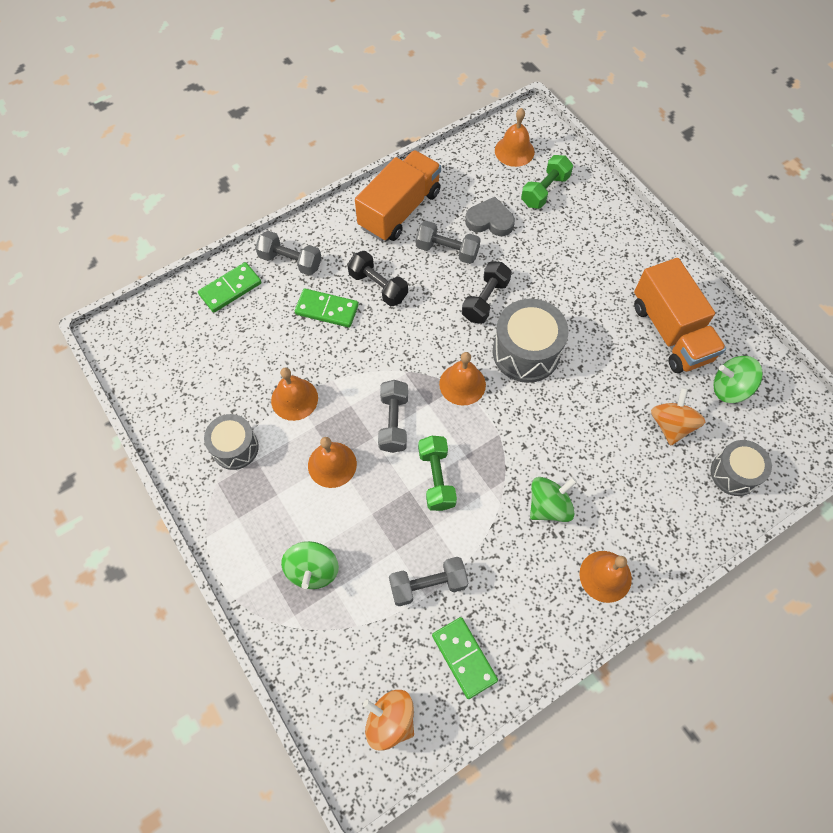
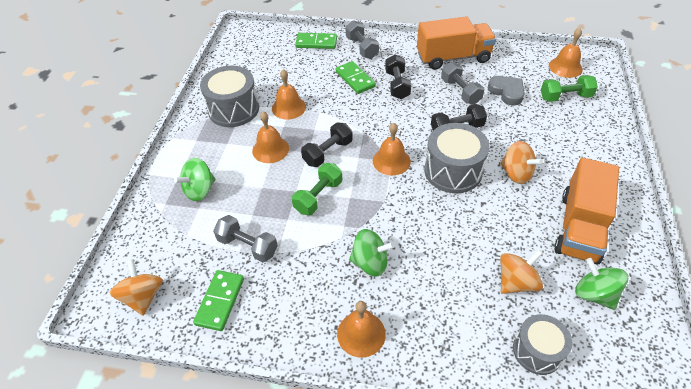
camera: 45 degrees right, 15 degrees down
grey drum [204,414,259,470] -> grey drum [200,66,259,127], size x1.55
grey dumbbell [378,380,408,453] -> black dumbbell [301,123,353,167]
none -> orange spinning top [500,141,543,184]

